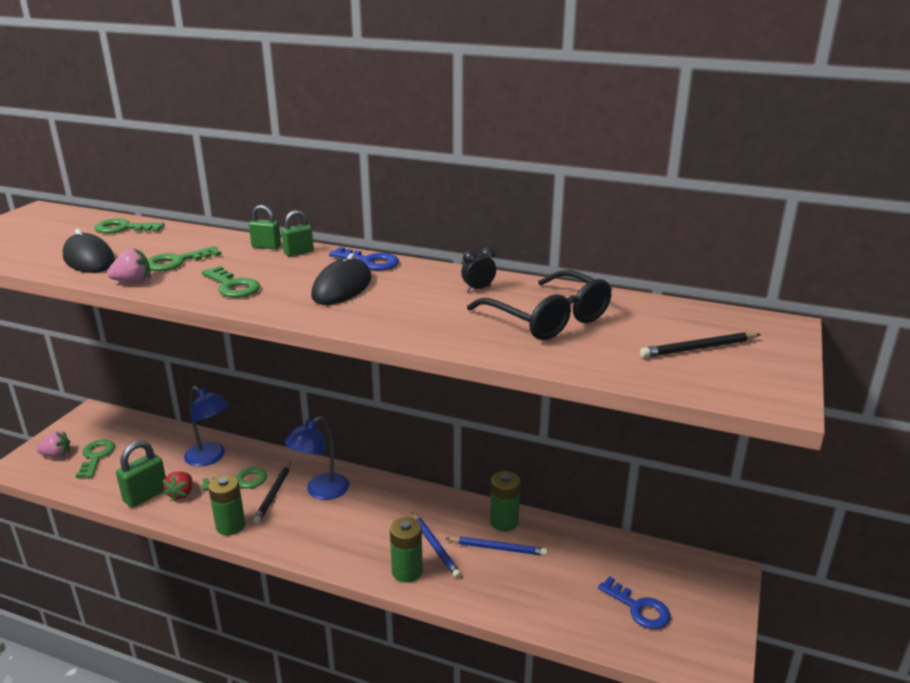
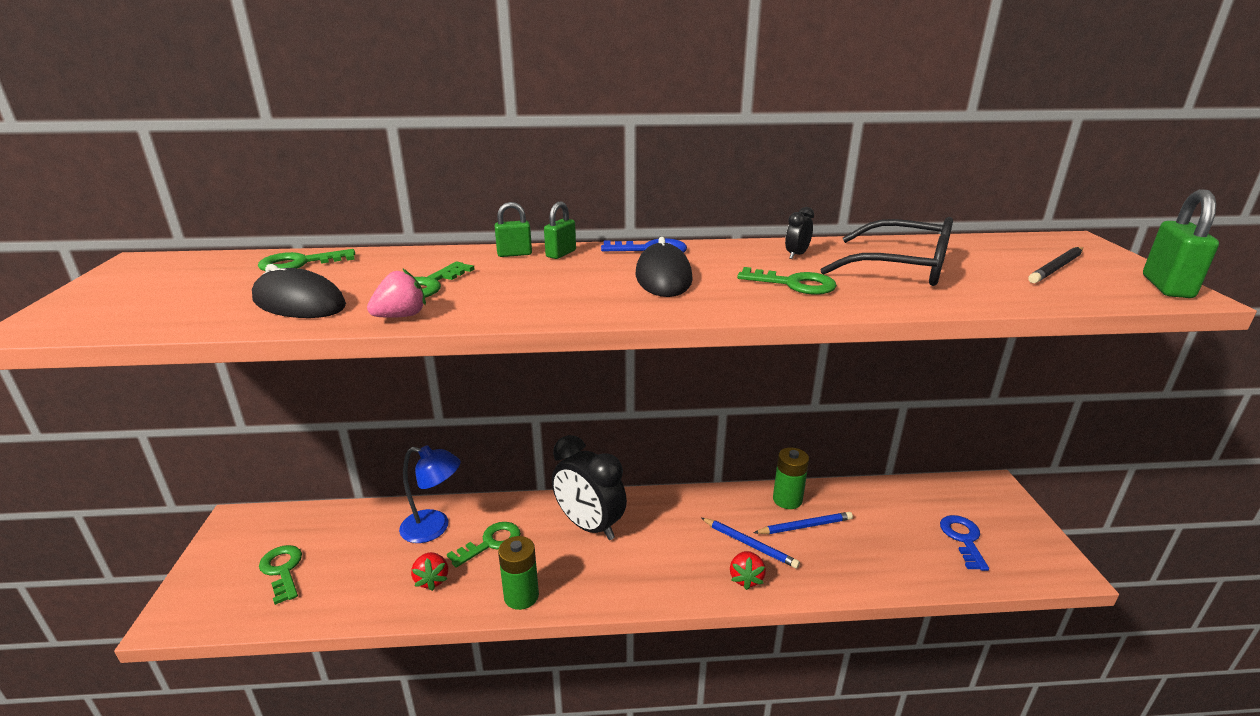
camera: 25 degrees left, 0 degrees up
pink strawberry [36,431,70,458] -> none
green padlock [116,440,166,508] -> green padlock moved to [1143,189,1219,298]
green key [202,266,260,298] -> green key moved to [737,267,837,295]
black pencil [253,462,291,524] -> none
blue lamp [285,416,349,500] -> black clock [552,435,627,540]
green battery [390,517,423,583] -> red strawberry [730,551,766,590]
blue key [598,576,670,629] -> blue key turned 105 degrees counterclockwise [940,515,989,571]

